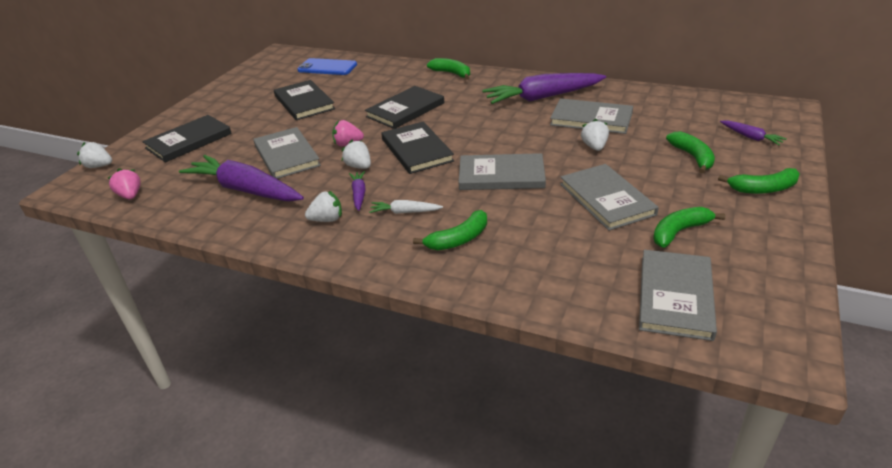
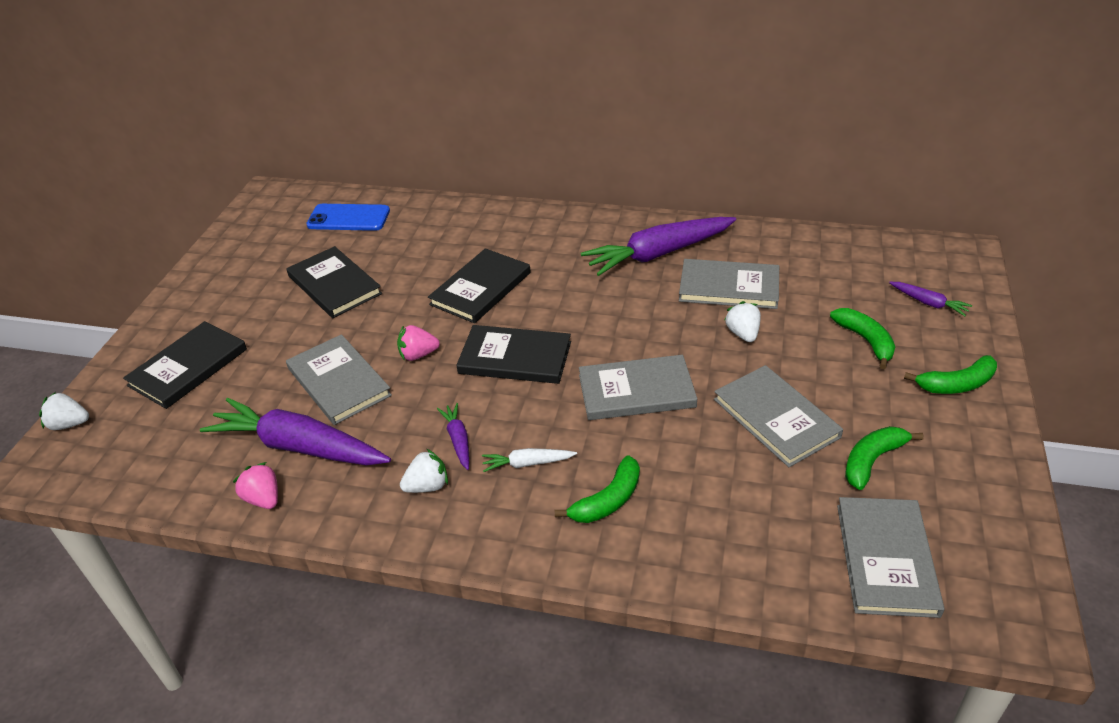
camera: 10 degrees left, 5 degrees up
pink strawberry [108,168,141,199] -> pink strawberry moved to [233,462,278,509]
white strawberry [342,140,371,169] -> none
black book [381,121,454,174] -> black book turned 45 degrees counterclockwise [456,325,571,384]
green banana [427,58,470,80] -> none

